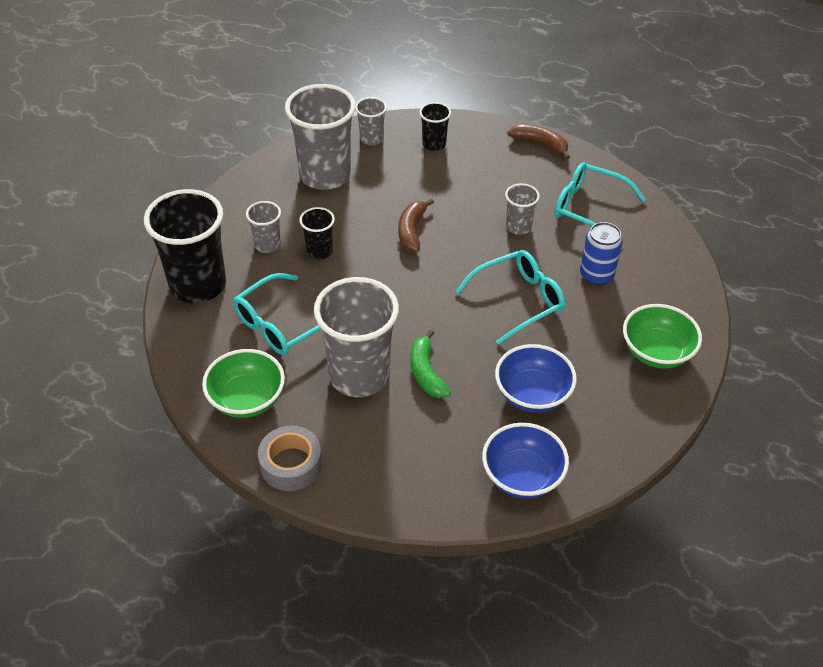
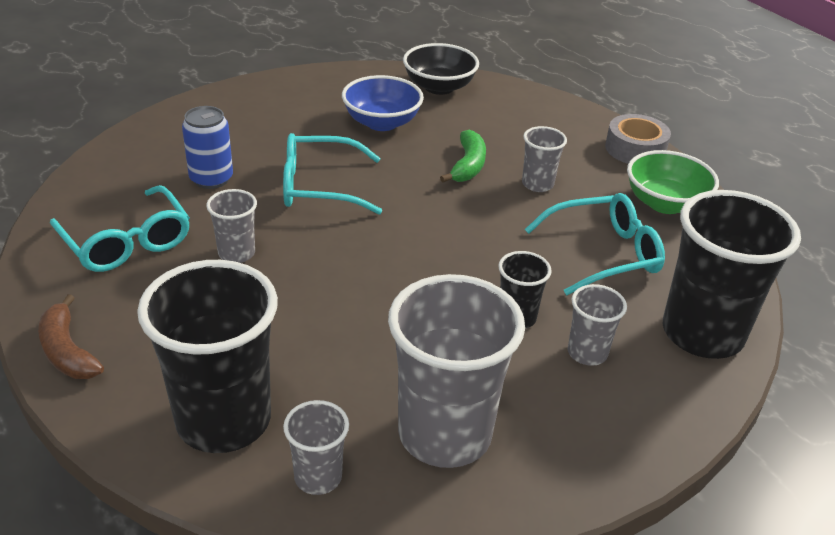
camera: 155 degrees left, 10 degrees down
grey cup [314,277,399,397] -> grey cup [522,126,567,192], size x0.48
brown banana [398,198,434,252] -> none
black cup [419,102,451,151] -> black cup [137,260,278,453], size x2.09
blue bowl [482,423,569,498] -> black bowl [403,43,479,95]
green bowl [623,304,702,369] -> none

